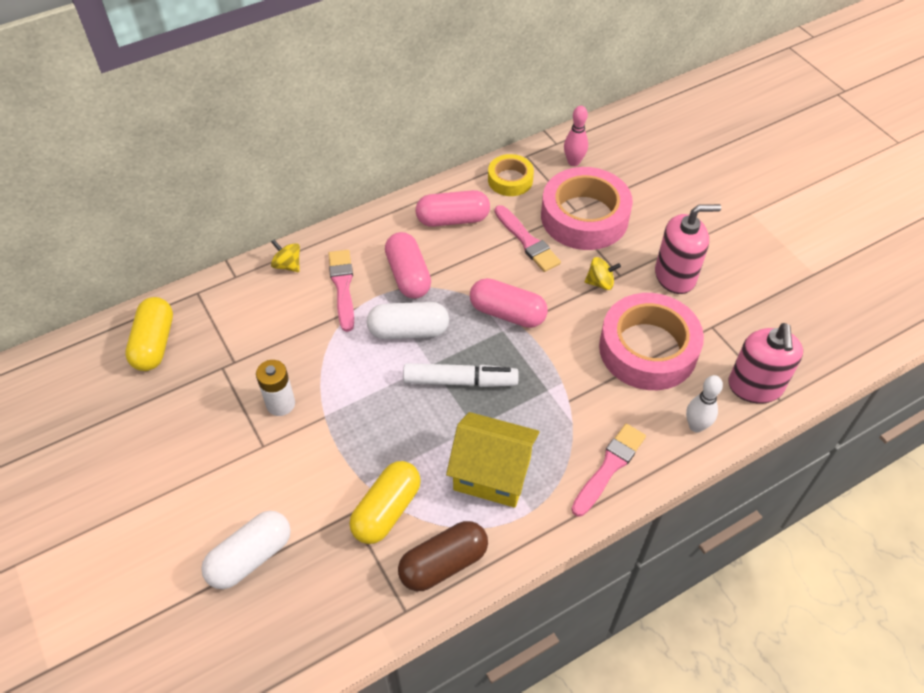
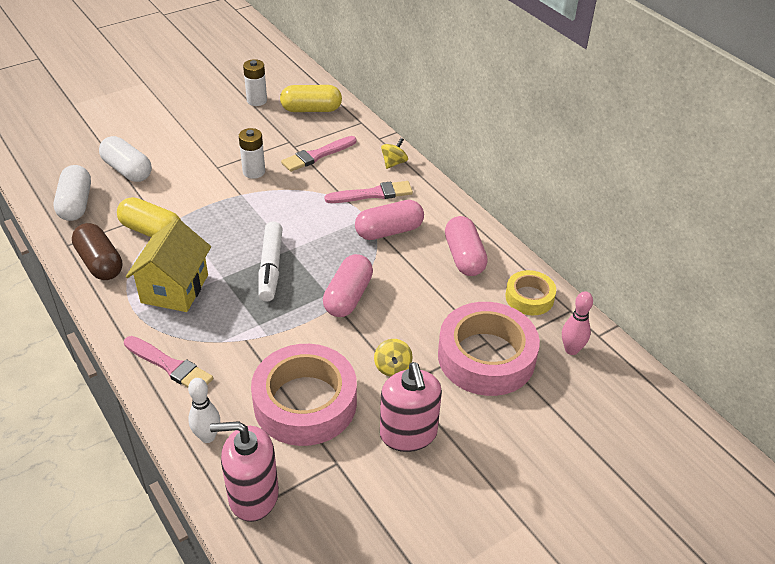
camera: 85 degrees right, 10 degrees down
white capsule [367,302,449,339] -> white capsule moved to [54,165,91,221]
pink brush [495,205,561,272] -> pink brush moved to [281,136,356,172]
none -> white battery [243,59,267,106]

